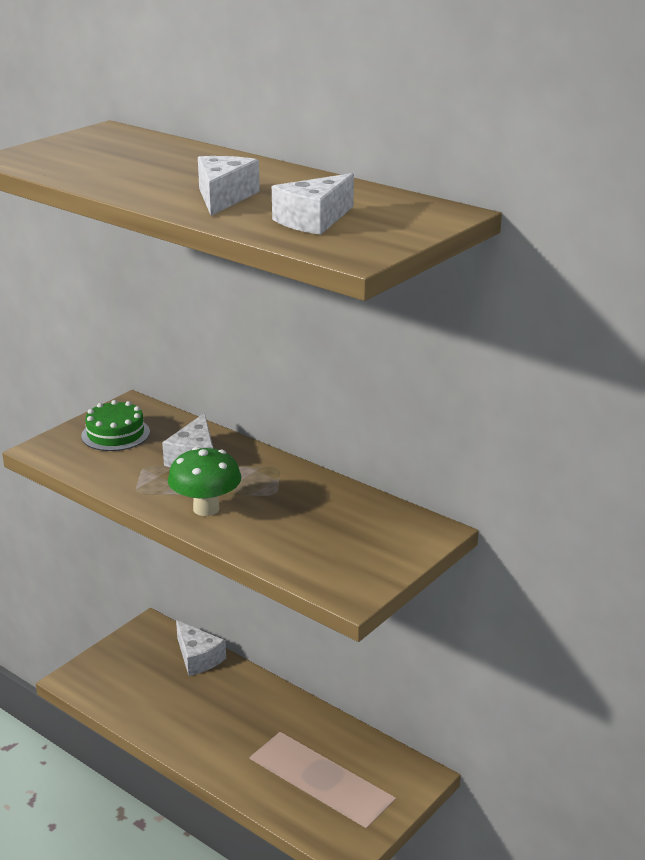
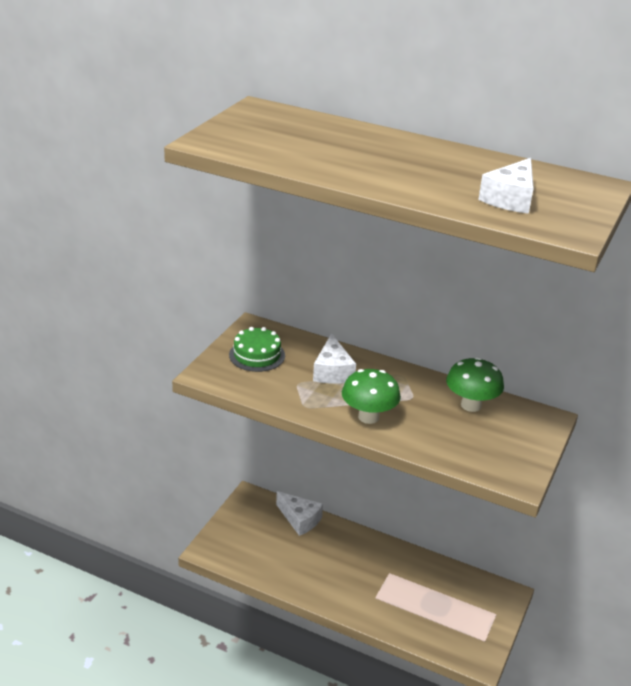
camera: 15 degrees left, 5 degrees up
white cheese [198,156,260,216] -> none
none -> green mushroom [446,357,504,412]

